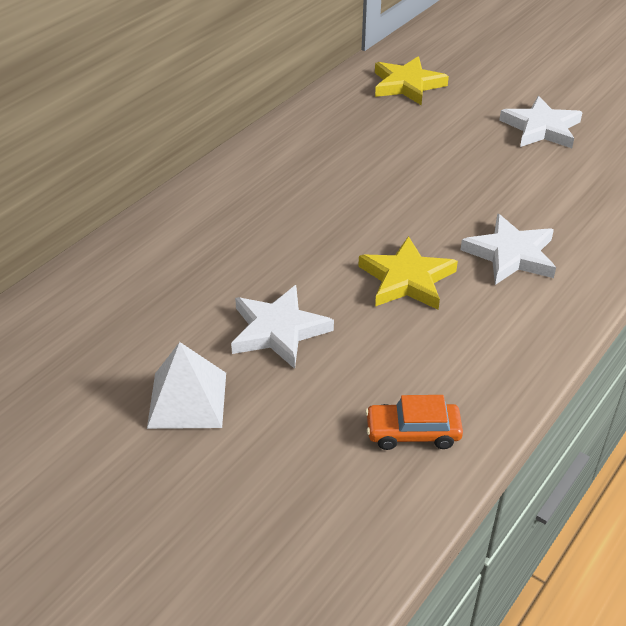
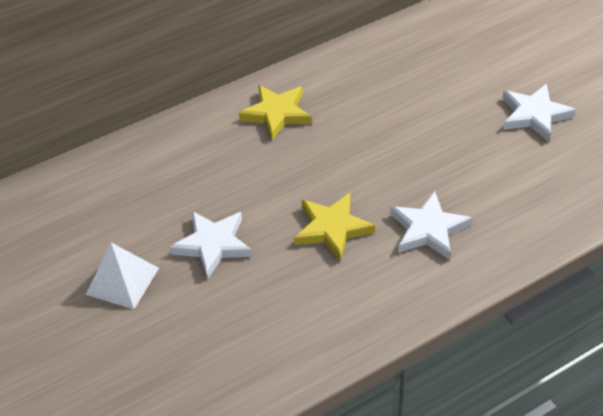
camera: 25 degrees right, 5 degrees up
orange car [365,395,463,450] -> none
yellow star [375,56,449,105] -> yellow star moved to [238,85,312,140]

